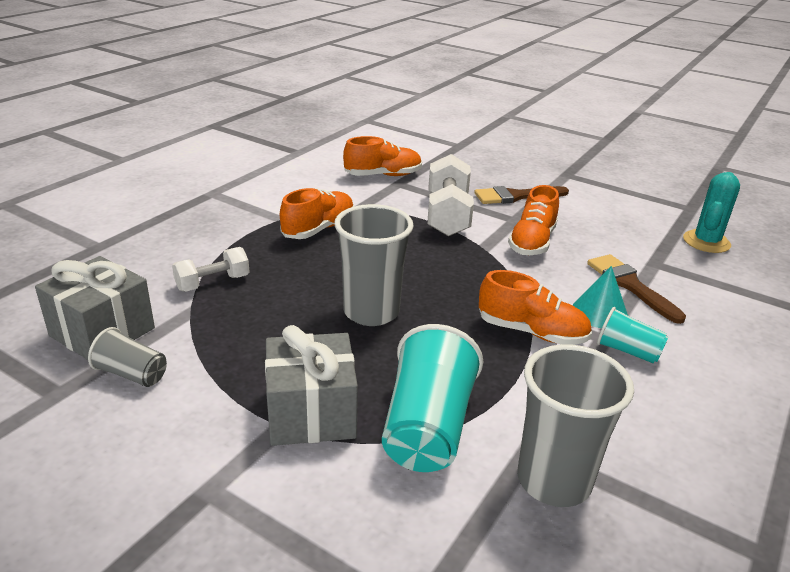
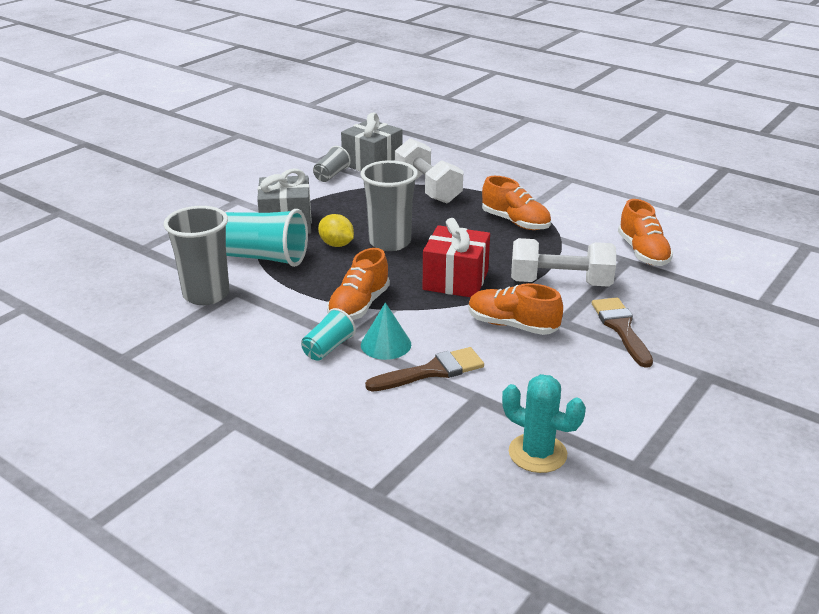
camera: 95 degrees right, 0 degrees up
white dumbbell [172,247,249,292] -> white dumbbell [395,138,463,203], size x1.70
none -> yellow lemon [318,214,354,247]
none -> red gift [423,218,490,297]

